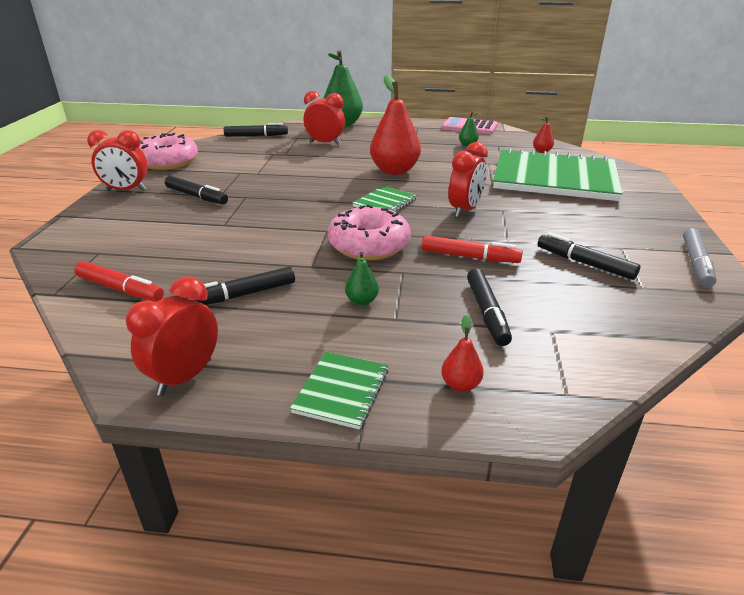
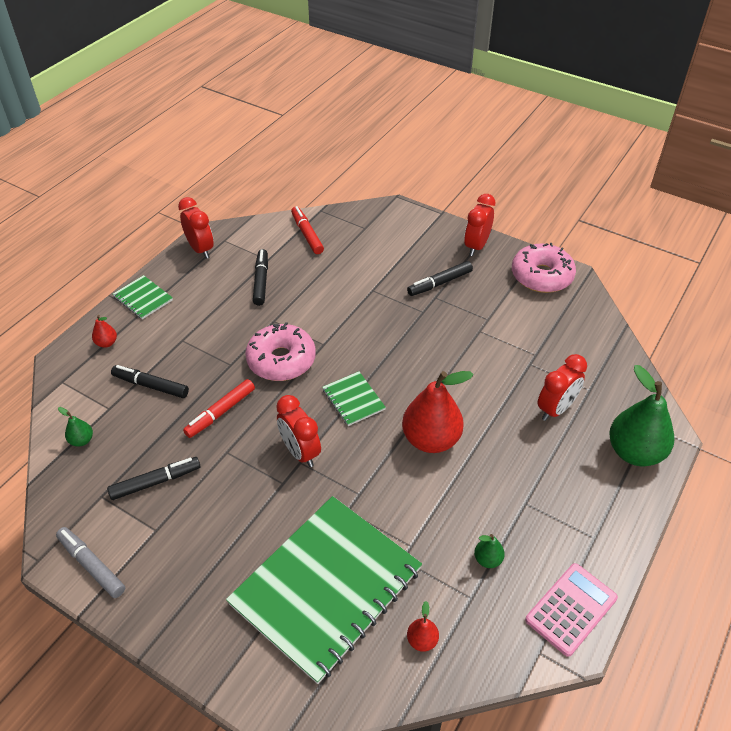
camera: 115 degrees right, 15 degrees up
red marker [74,261,164,302] -> red marker turned 105 degrees clockwise [291,206,324,254]
black marker [224,123,288,137] -> none
green pear [345,252,379,305] -> green pear moved to [58,407,93,447]

